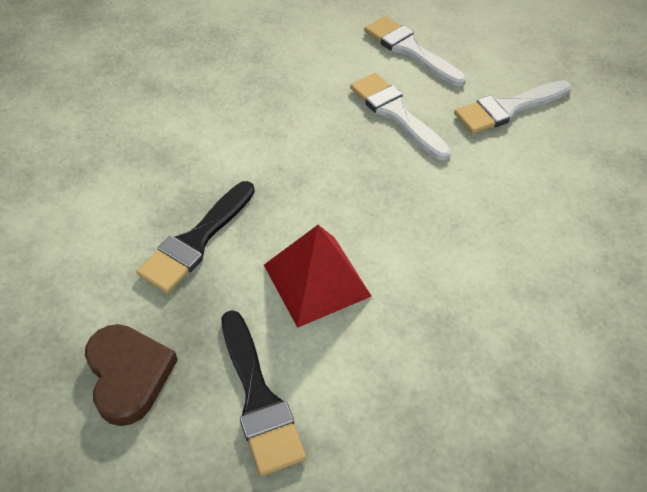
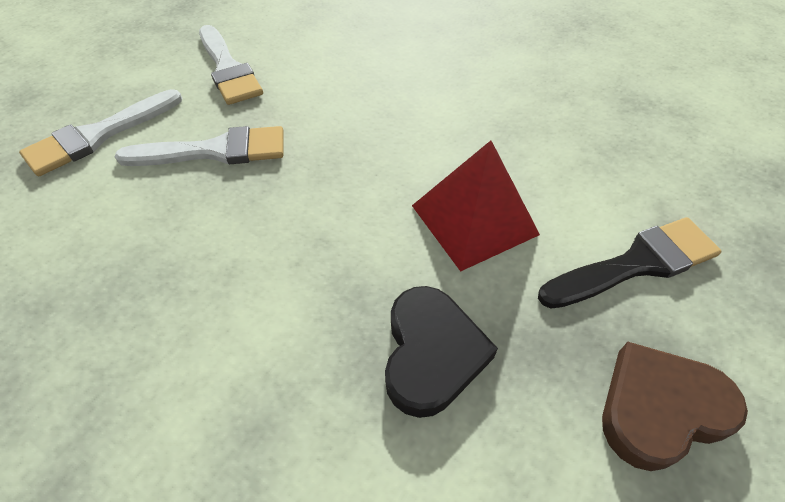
camera: 90 degrees left, 0 degrees up
black brush [136,181,255,294] -> black heart [385,286,498,418]
white brush [350,73,451,160] -> white brush turned 150 degrees counterclockwise [115,126,284,166]

